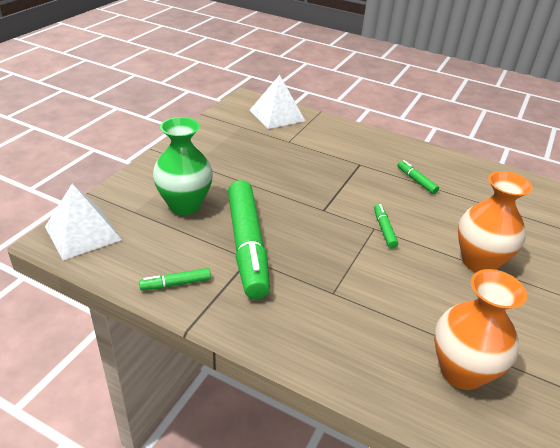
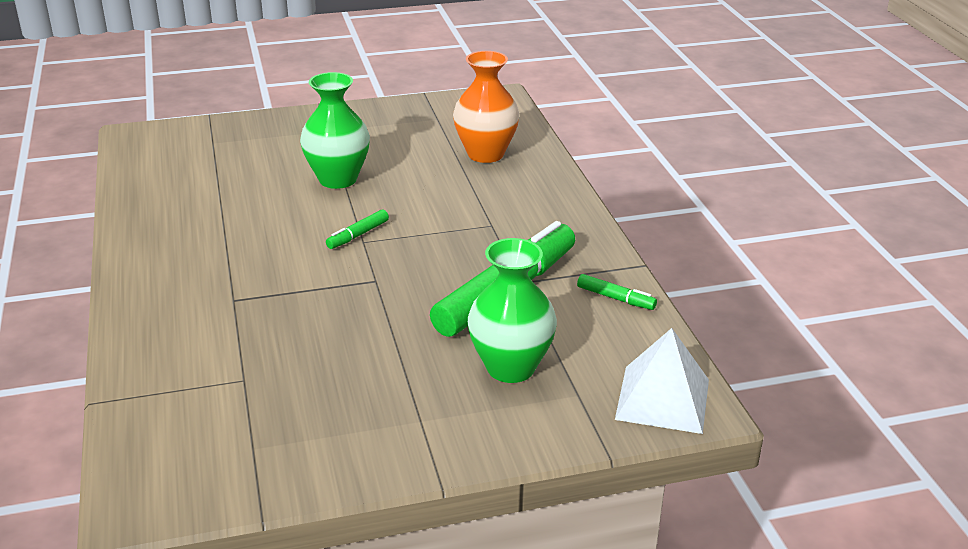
camera: 130 degrees left, 5 degrees down
white pyramid [250,75,305,129] -> none
green marker [397,160,439,194] -> none
orange vase [458,171,533,272] -> green vase [300,72,370,189]

